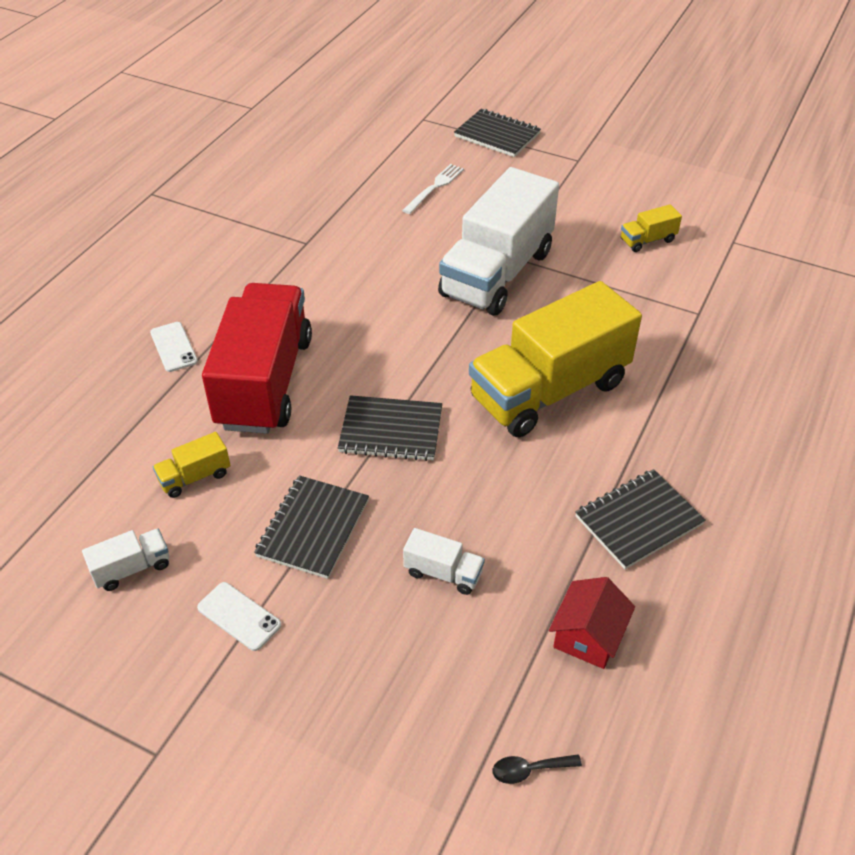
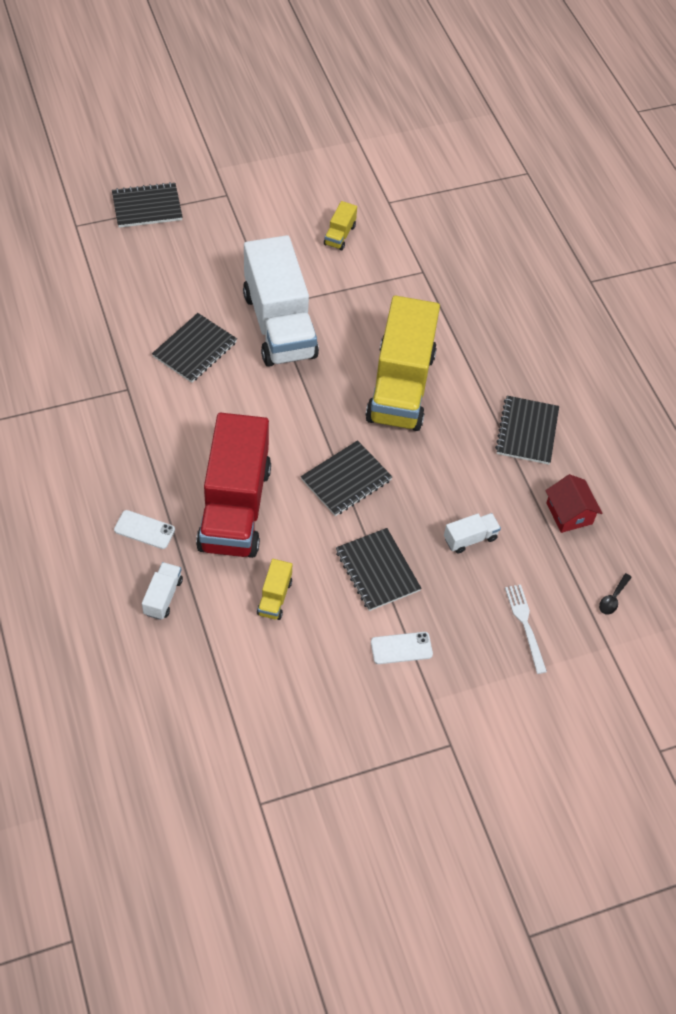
camera: 50 degrees left, 10 degrees up
white truck [82,529,169,591] -> white truck moved to [142,562,183,620]
red truck [202,283,312,434] -> red truck turned 135 degrees counterclockwise [196,413,271,558]
white fork [402,164,464,214] -> white fork moved to [505,585,547,674]
none -> black notebook [152,313,237,383]

